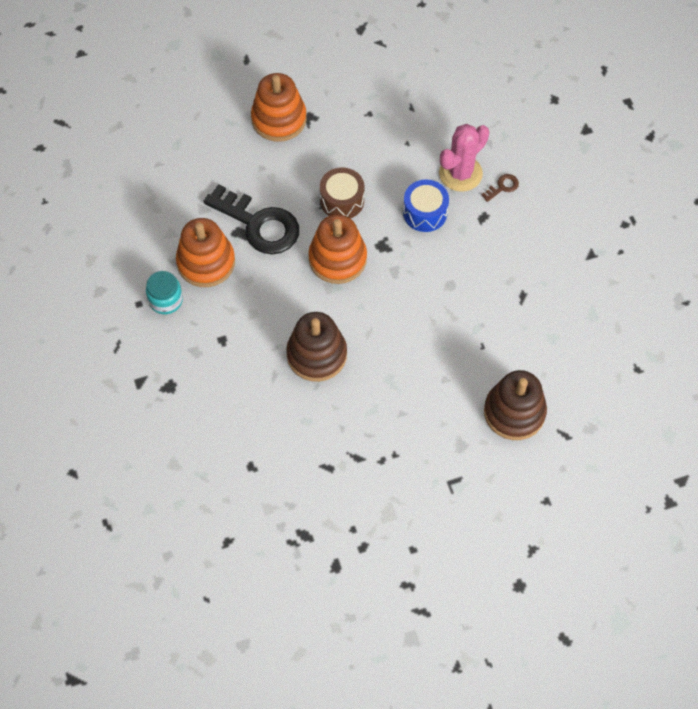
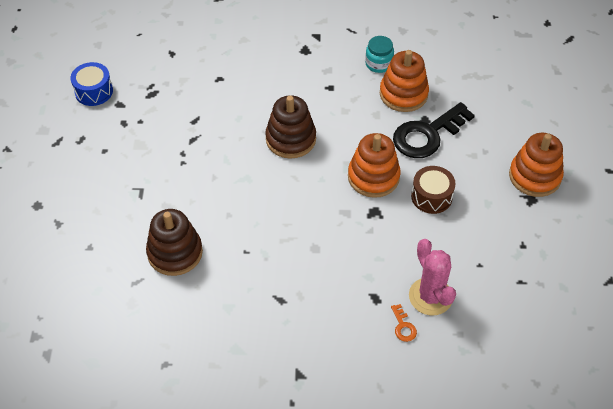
camera: 110 degrees right, 10 degrees down
blue drum [403,179,449,232] -> blue drum moved to [71,62,113,106]
brown key [482,174,519,202] -> orange key [391,304,417,342]

